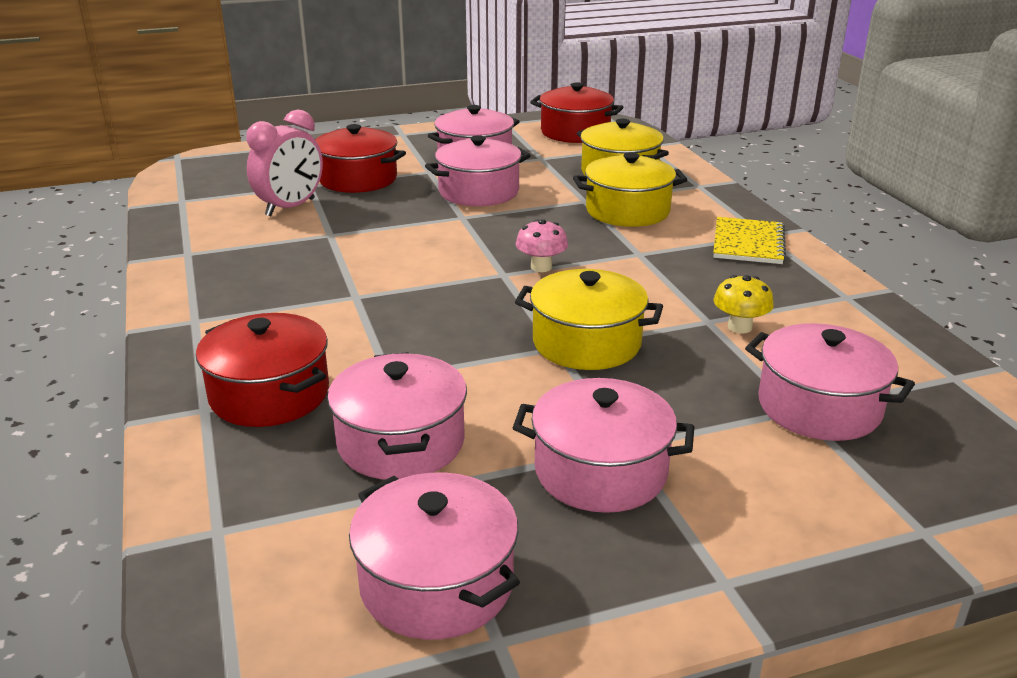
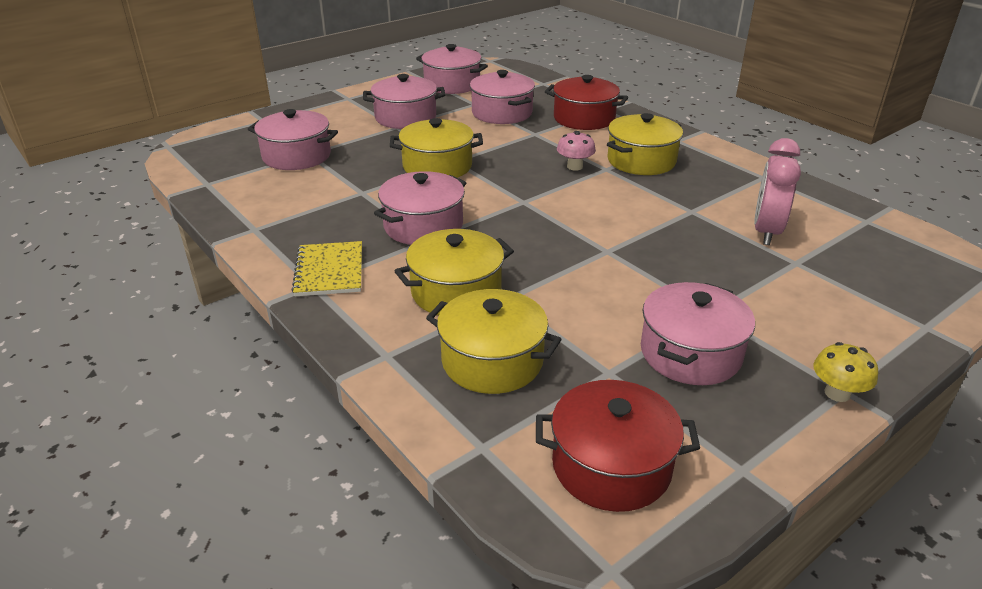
camera: 160 degrees right, 5 degrees up
red pot [315,124,406,193] -> none
pink pot [425,135,531,206] -> pink pot moved to [374,171,467,245]
pink mushroom [516,219,568,272] -> pink mushroom moved to [557,131,596,171]
yellow mushroom [714,275,774,334] -> yellow mushroom moved to [813,342,878,402]
none -> yellow pot [607,113,683,175]

